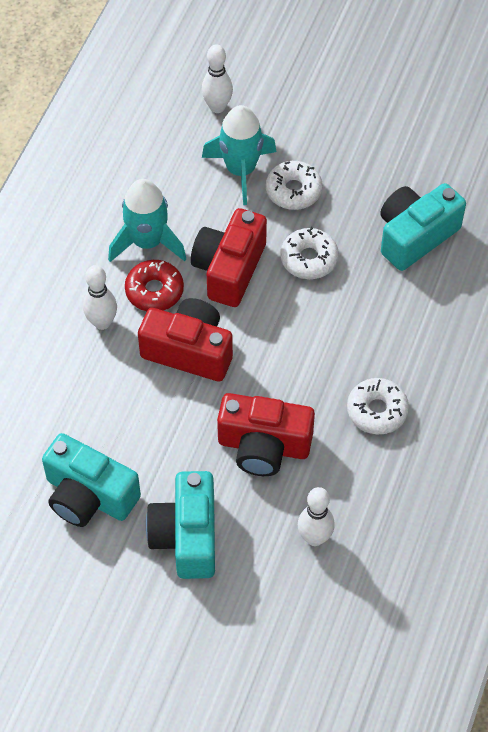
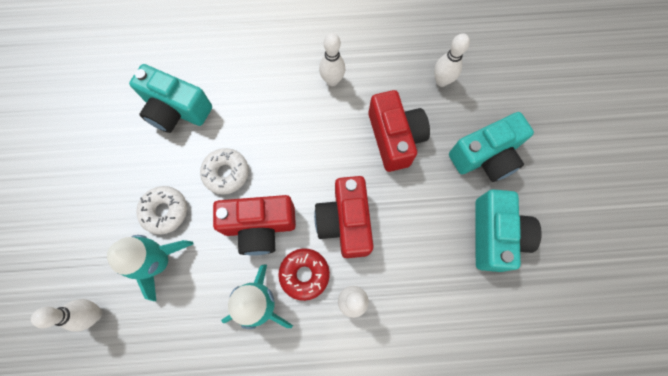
camera: 115 degrees left, 15 degrees up
white donut [347,378,409,434] -> white bowling pin [319,33,345,86]

